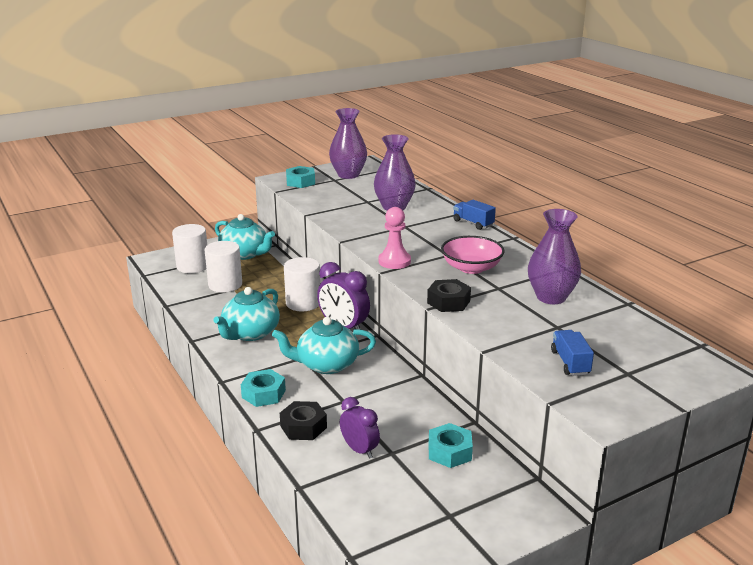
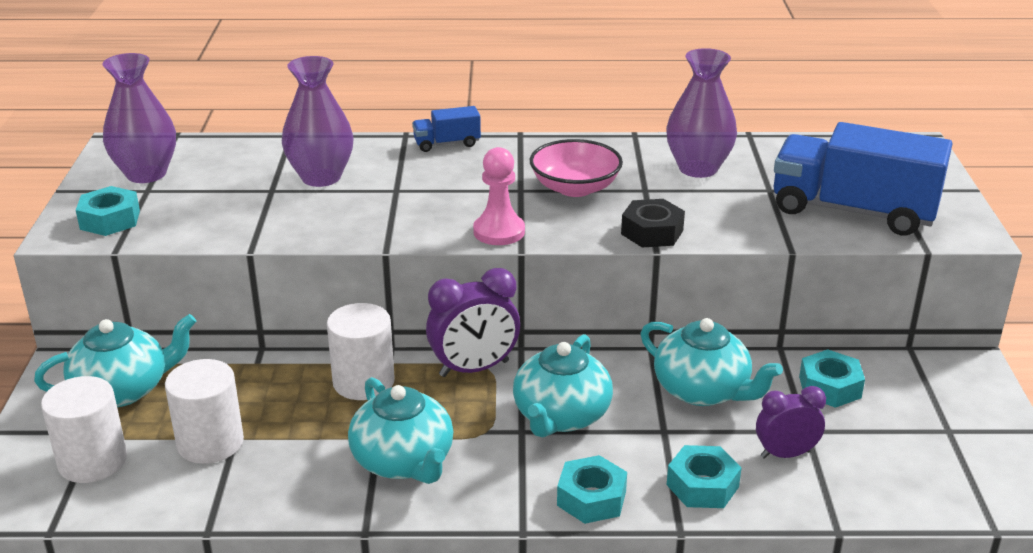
camera: 60 degrees left, 5 degrees up
black nut [280,401,327,440] -> turquoise nut [667,445,742,508]
blue truck [551,330,594,376] -> blue truck [774,122,952,236], size x2.22
none -> turquoise teapot [641,318,783,406]

